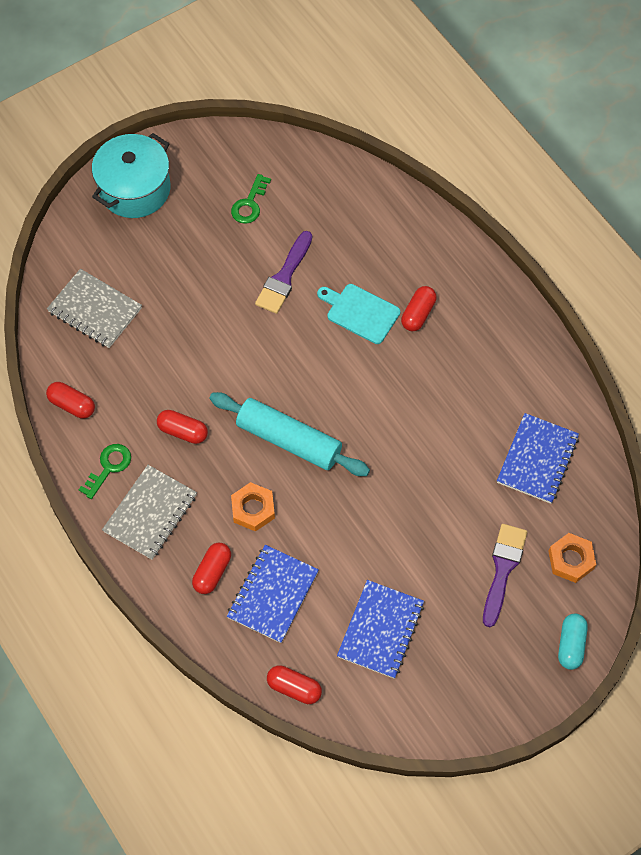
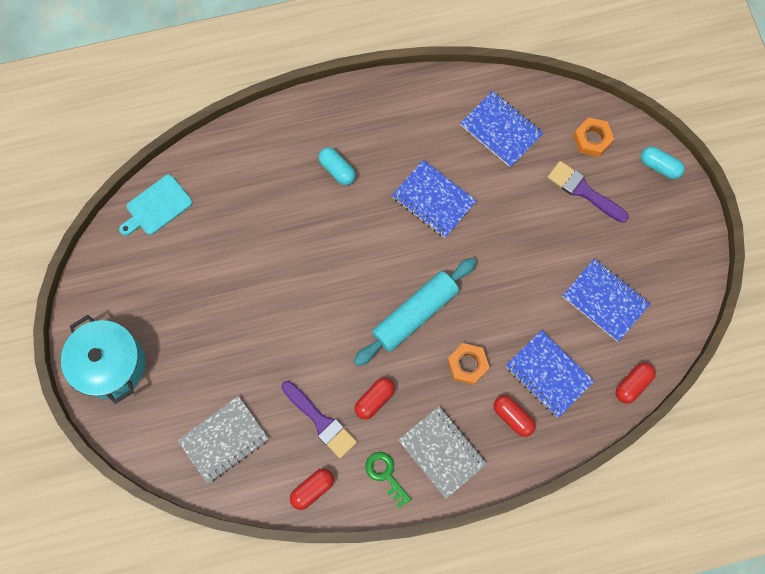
camera: 70 degrees left, 10 degrees up
green key [231,174,271,224] -> none
purple brush [255,231,312,314] -> purple brush moved to [281,381,357,459]
turquoise cutting board [317,284,400,344] -> turquoise cutting board moved to [119,174,193,236]
red capsule [401,286,437,331] -> turquoise capsule [318,147,356,185]
none -> blue notebook [392,160,477,238]

